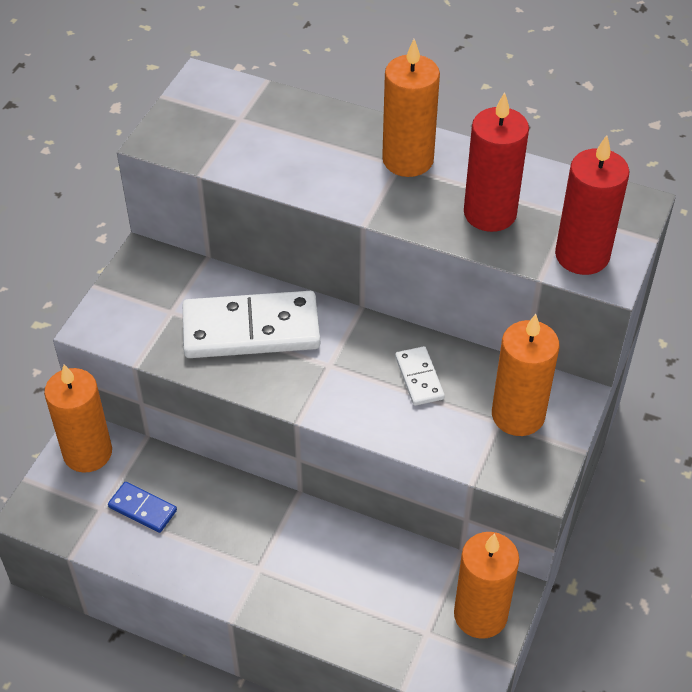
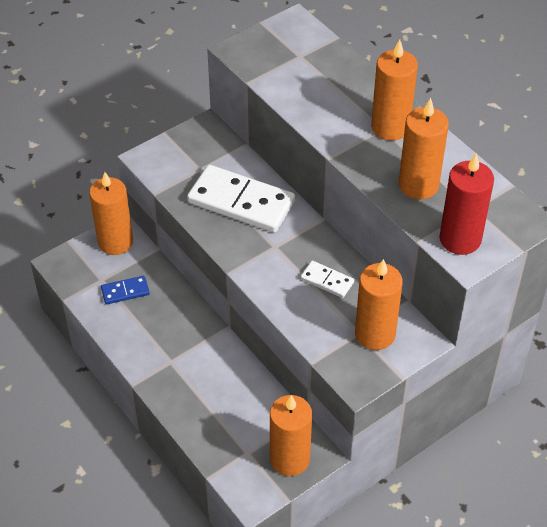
camera: 30 degrees right, 0 degrees up
blue domino [108,482,177,533] -> blue domino turned 75 degrees counterclockwise [101,276,150,304]
white domino [395,346,445,406] -> white domino turned 75 degrees counterclockwise [301,261,354,298]
red candle [464,92,529,232] -> orange candle [399,98,449,200]

